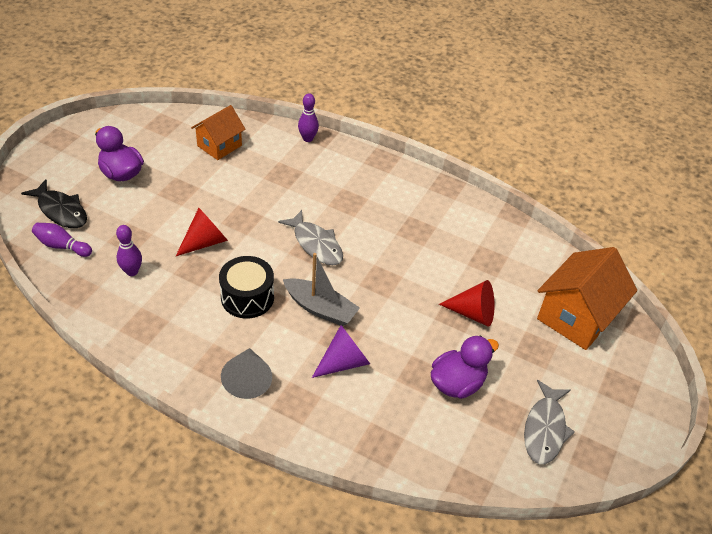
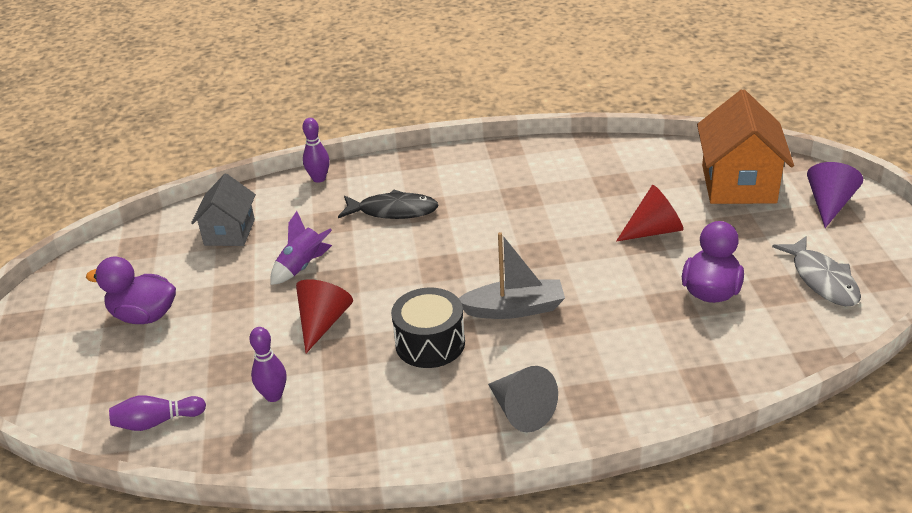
camera: 30 degrees left, 10 degrees down
black fish [21,179,87,228] -> black fish moved to [338,189,439,219]
orange house [191,105,246,160] -> grey house [191,174,256,246]
grey fish [278,210,343,265] -> none
purple cone [312,325,370,378] -> purple cone moved to [807,162,863,228]
none -> purple rocket [270,211,332,285]

